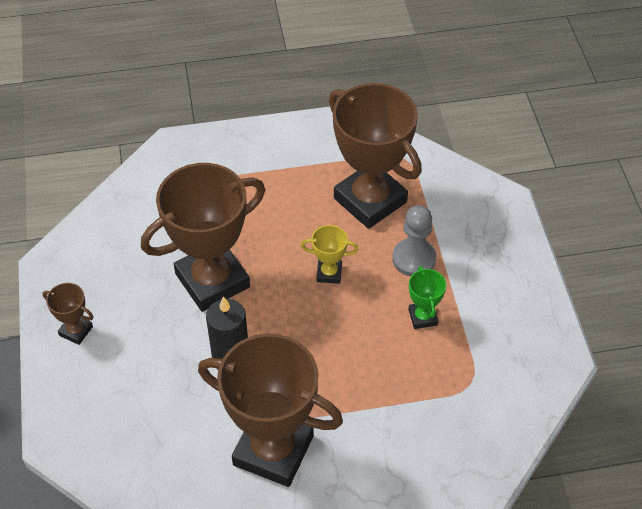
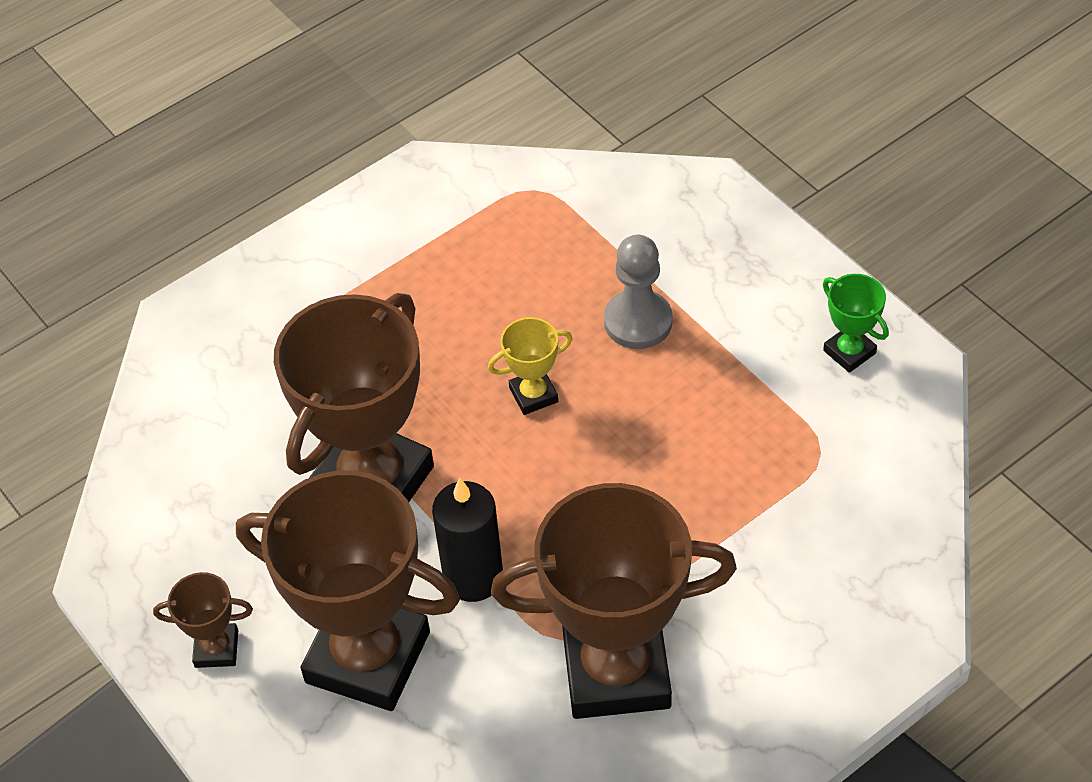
camera: 25 degrees left, 0 degrees up
brown trophy [329,83,422,229] -> brown trophy moved to [236,471,460,711]
green trophy [408,266,446,329] -> green trophy moved to [823,274,889,373]

